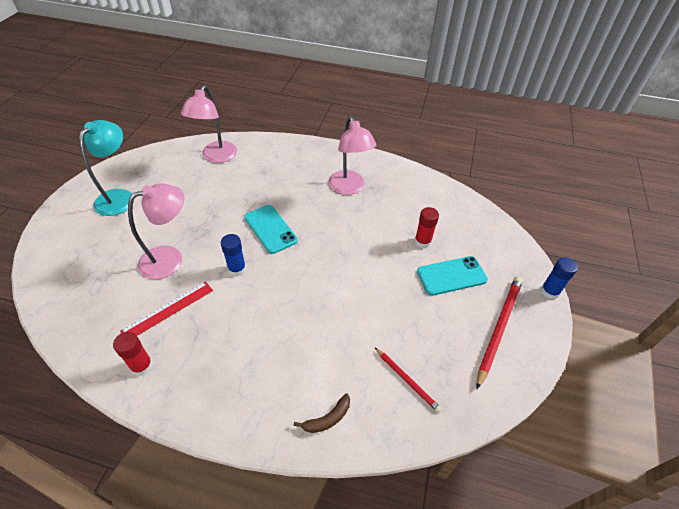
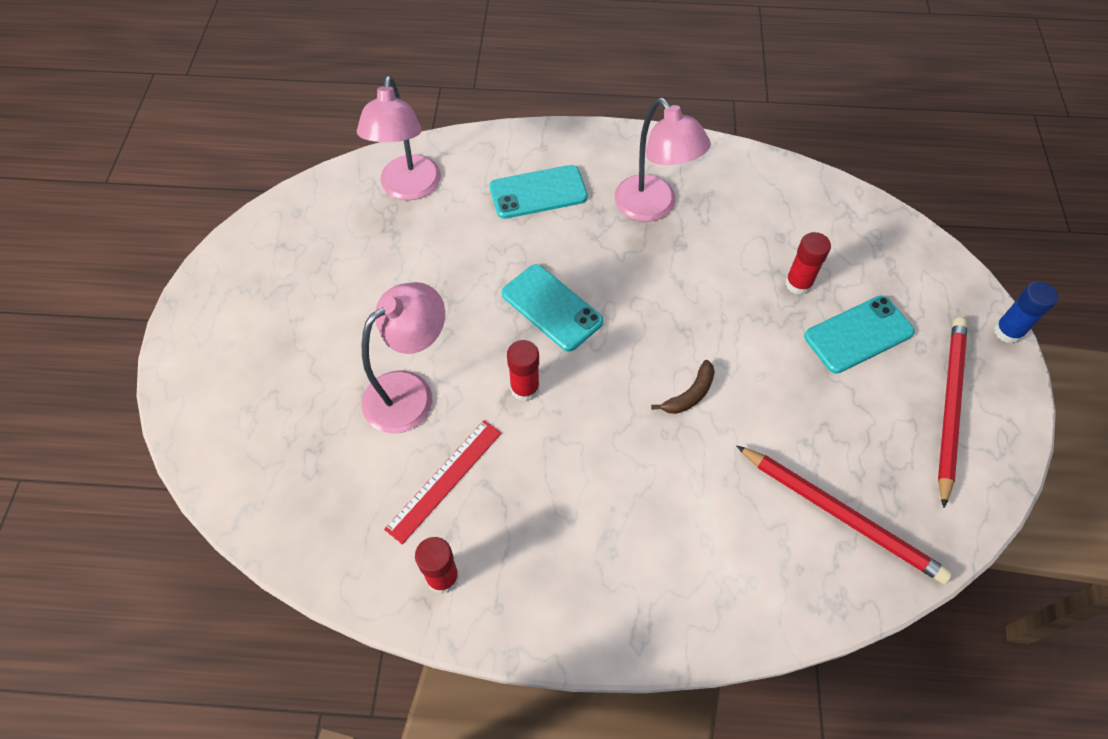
camera: 10 degrees left, 10 degrees up
turquoise lamp [79,120,132,216] -> none
blue glue stick [221,234,246,276] -> red glue stick [507,340,540,402]
brown banana [294,393,350,433] -> brown banana moved to [651,360,715,414]
red pencil [375,348,442,413] -> red pencil [736,445,952,584], size x1.75
none -> turquoise phone [490,165,588,219]

